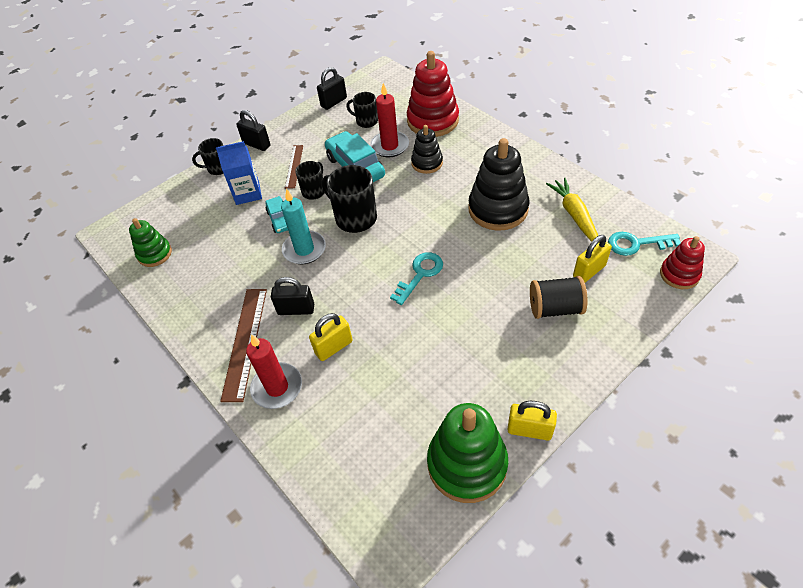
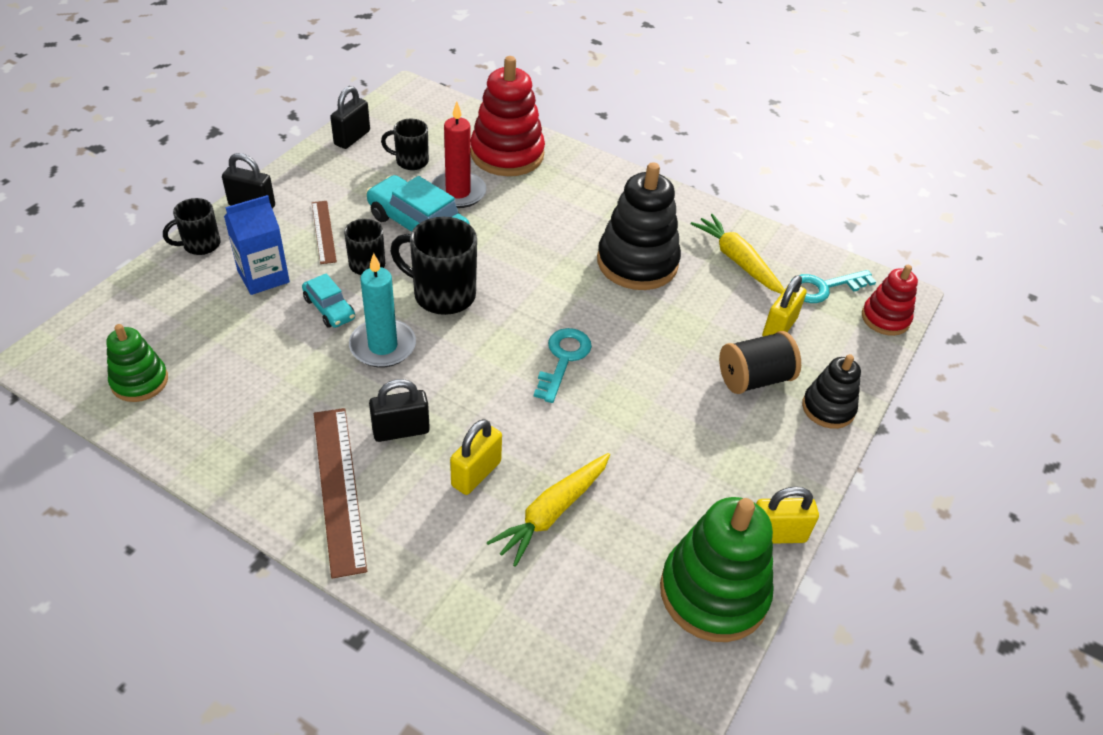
camera: 25 degrees left, 5 degrees down
red candle [246,334,302,409] -> none
black stacking toy [411,125,443,174] -> black stacking toy moved to [802,354,861,429]
none -> yellow carrot [487,453,610,567]

